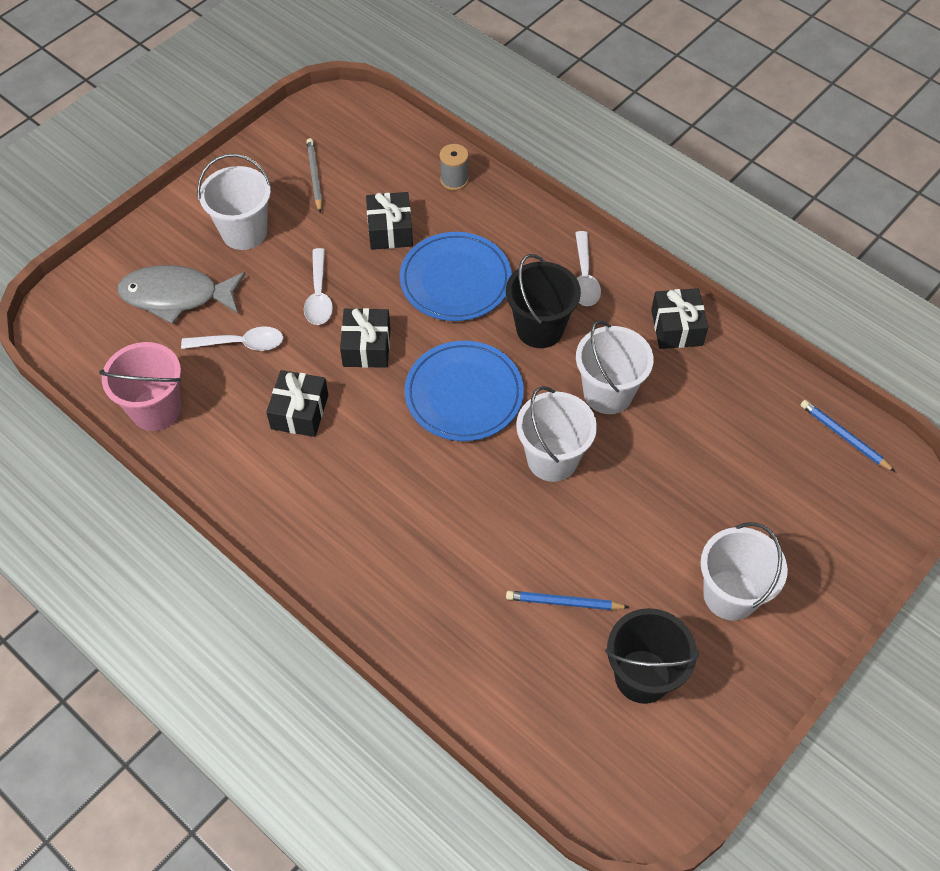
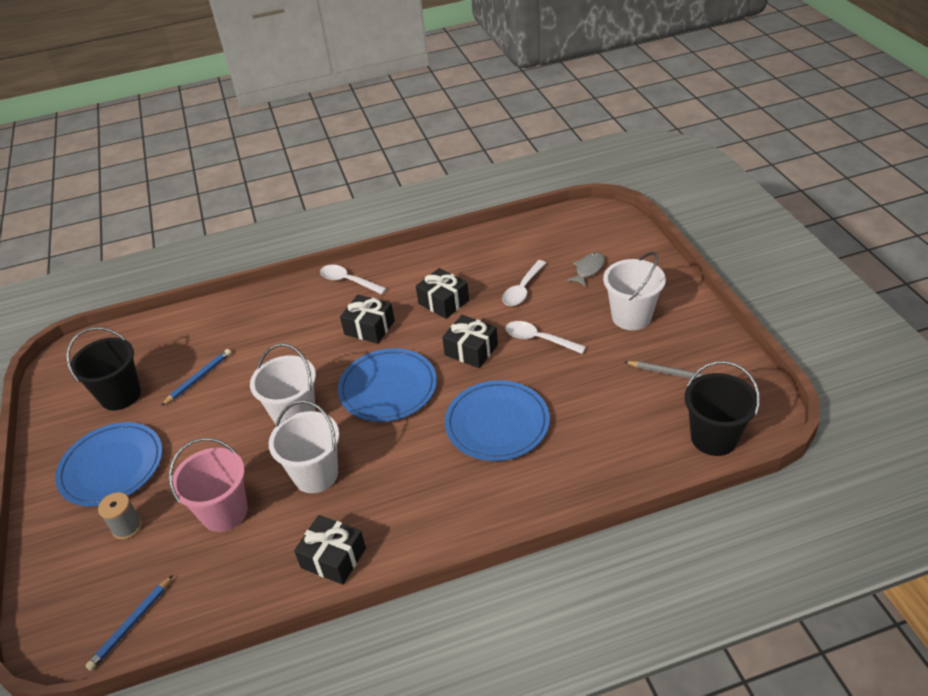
camera: 125 degrees right, 15 degrees down
pink bucket [99,342,181,431] -> pink bucket moved to [169,438,248,532]
grey fish [117,265,245,324] -> grey fish [567,252,605,287], size x0.53
black gift [366,192,413,250] -> black gift moved to [340,295,395,344]
grey spool [440,144,468,190] -> grey spool moved to [98,492,142,540]
black bucket [506,254,581,348] -> black bucket moved to [684,361,760,456]
white spoon [575,231,601,306] -> white spoon moved to [320,265,387,295]
white bucket [700,522,788,620] -> blue plate [55,422,163,507]
blue pencil [800,400,895,472] -> blue pencil turned 135 degrees clockwise [85,575,173,671]

